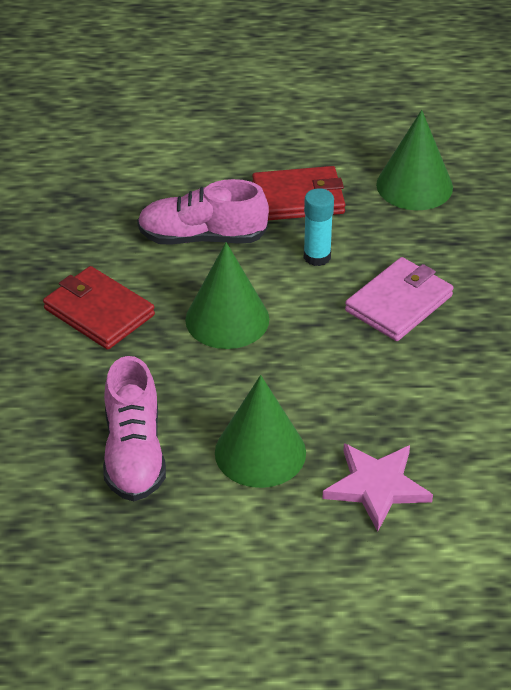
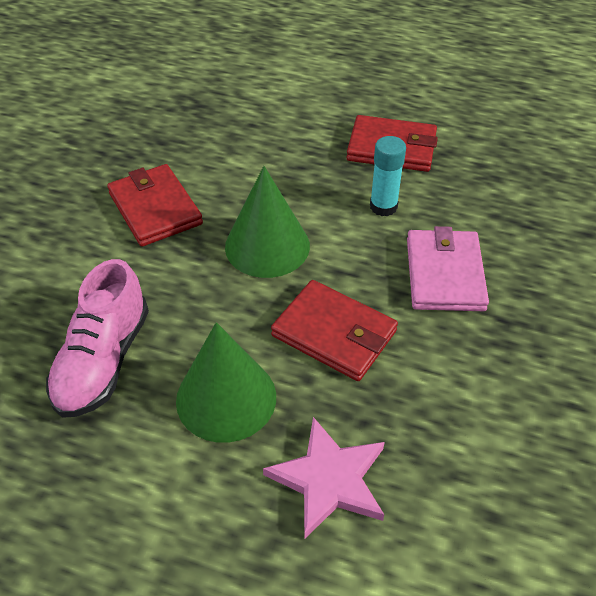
camera: 20 degrees right, 5 degrees up
pink shoe [137,179,269,245] -> none
pink wallet [345,257,453,341] -> pink wallet turned 60 degrees counterclockwise [407,226,489,311]
green cone [376,110,453,210] -> none
none -> red wallet [271,280,398,381]

